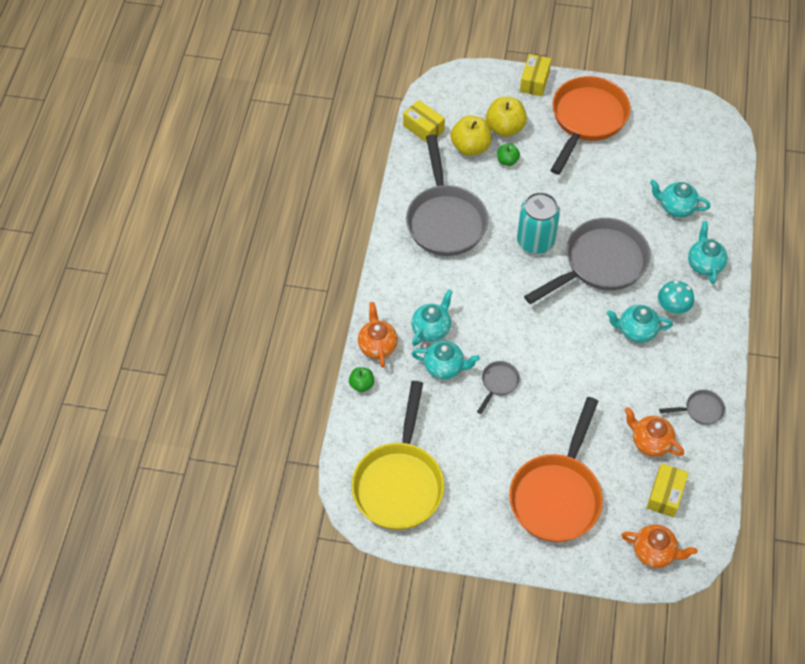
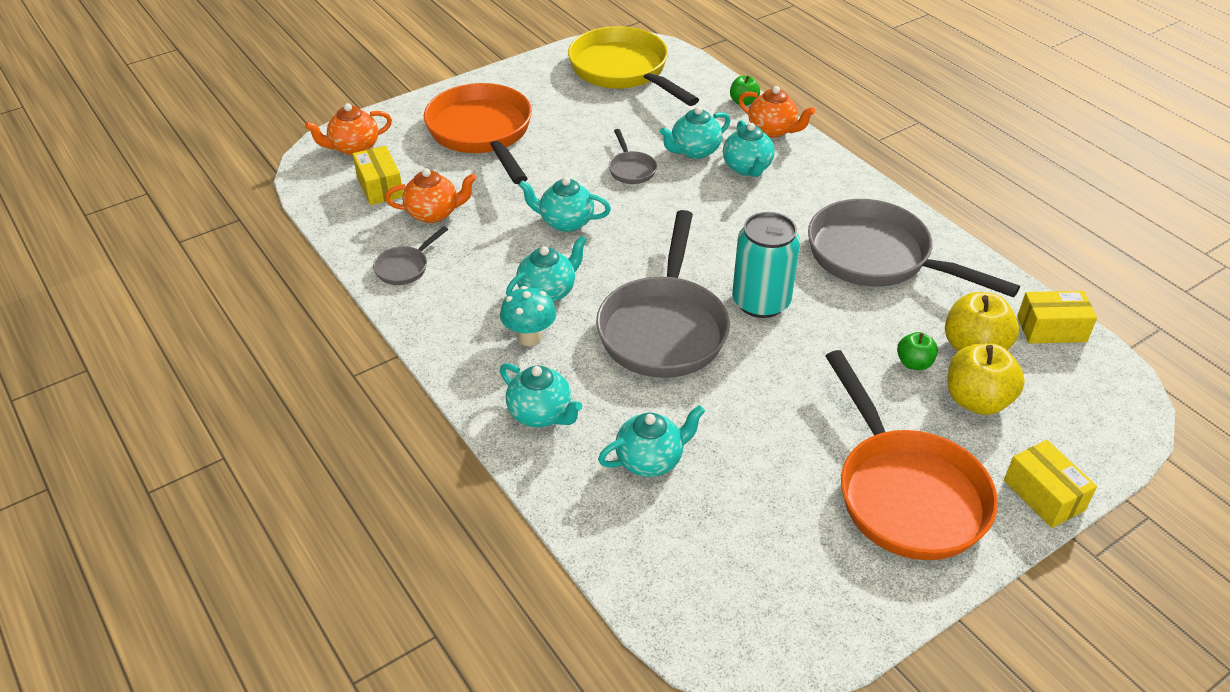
camera: 135 degrees right, 15 degrees down
none -> turquoise teapot [519,177,611,232]

